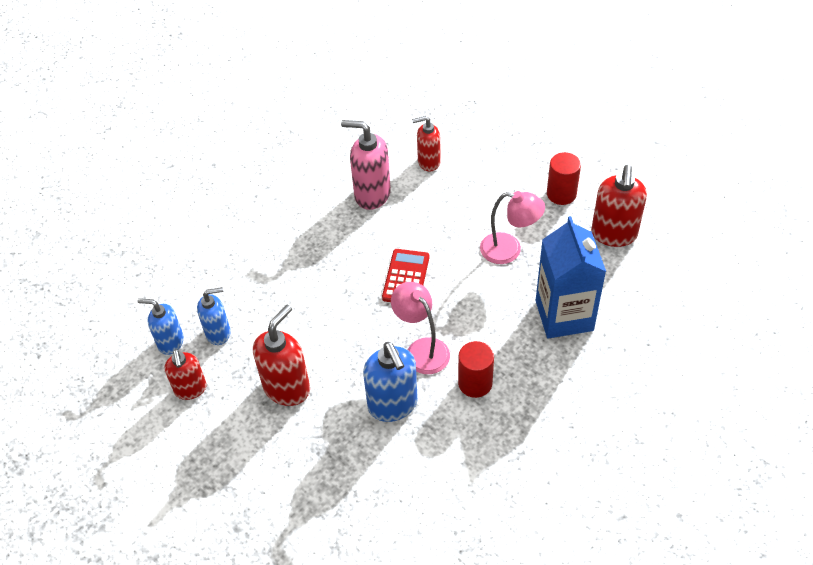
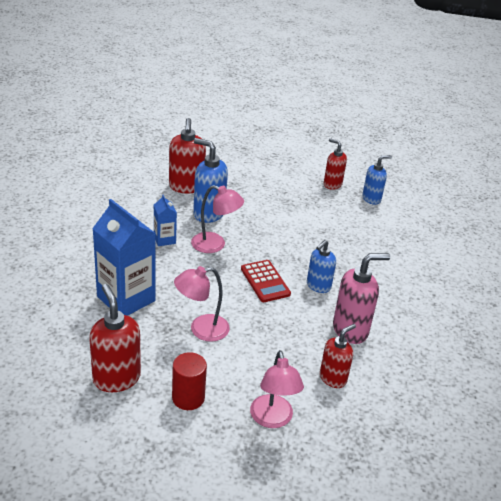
camera: 140 degrees right, 15 degrees down
blue soap dispenser [197,287,231,345] -> blue soap dispenser moved to [307,240,336,293]
red soap dispenser [253,305,310,406] -> red soap dispenser moved to [169,118,206,193]
red cylinder [458,341,494,398] -> blue carton [154,195,177,246]
none -> pink lamp [250,350,304,428]

